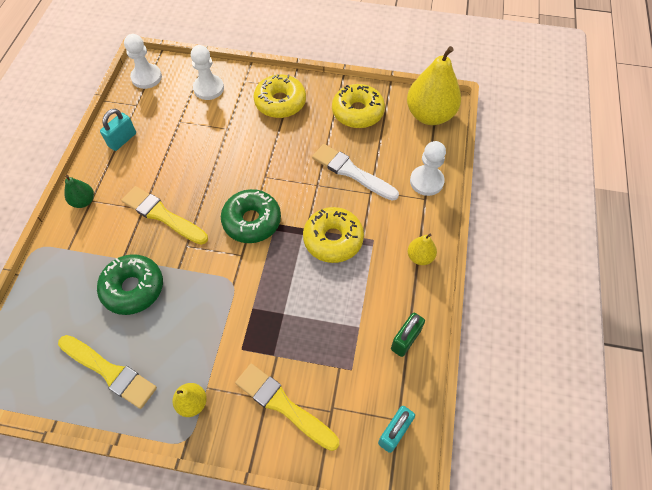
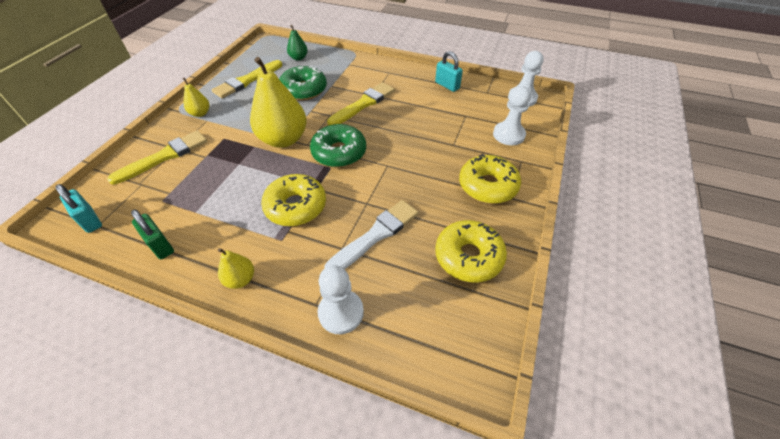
camera: 100 degrees right, 10 degrees down
green pear [65,175,94,208] -> green pear moved to [287,25,308,61]
yellow pear [407,46,461,125] -> yellow pear moved to [250,57,307,148]

